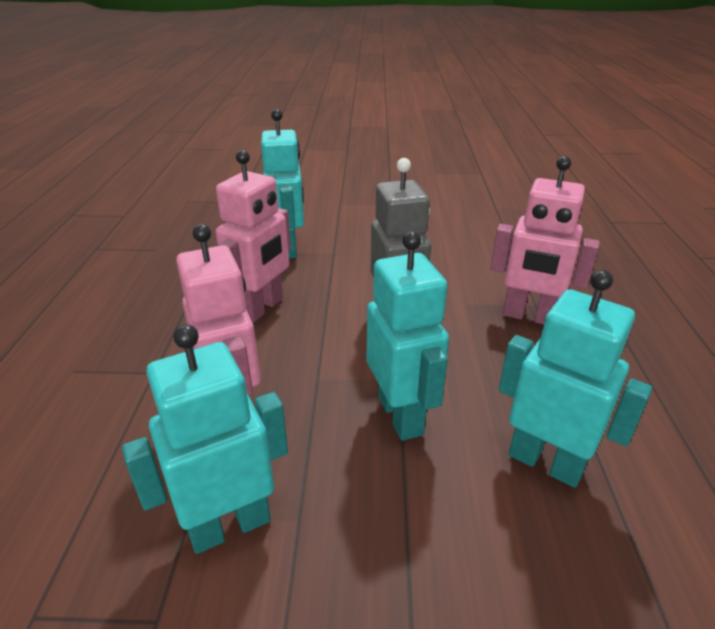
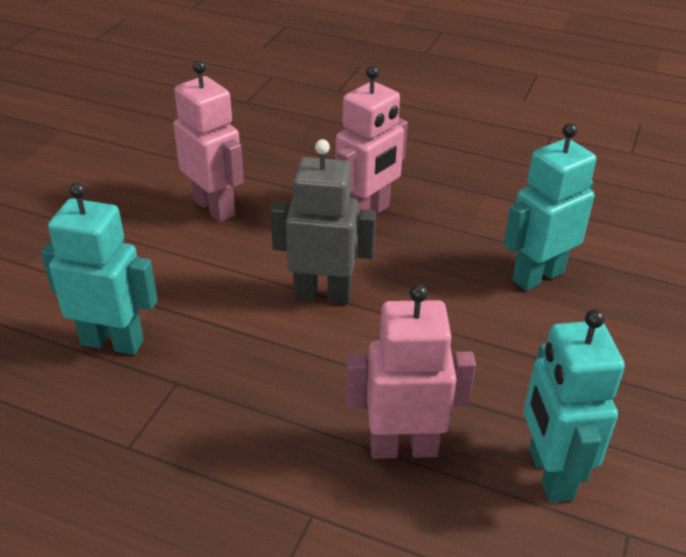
camera: 70 degrees left, 5 degrees up
pink robot [216,150,291,323] -> pink robot moved to [173,60,244,222]
turquoise robot [367,231,449,441] -> none

